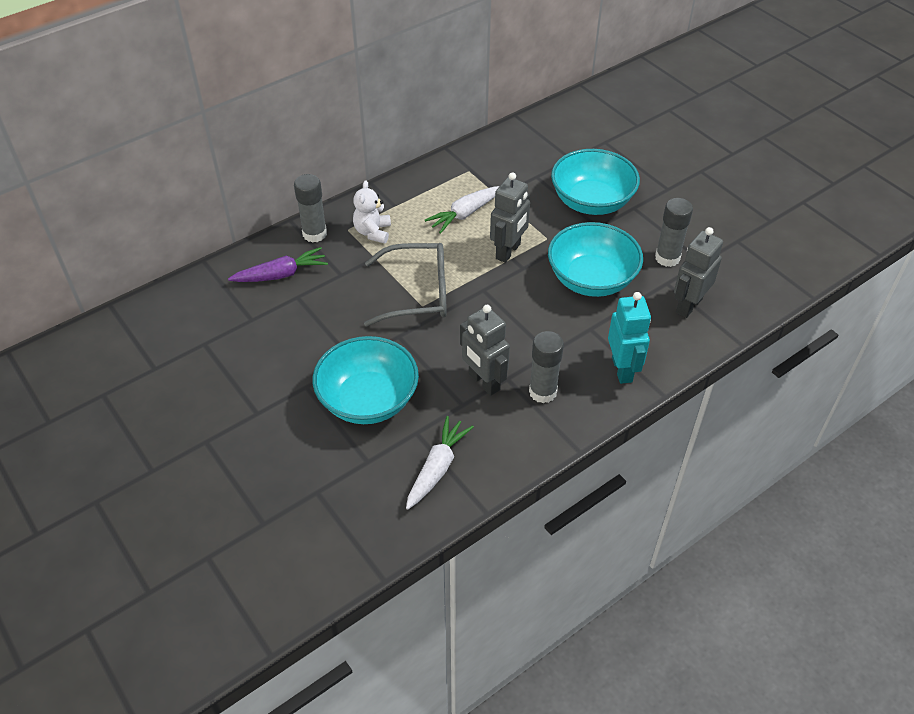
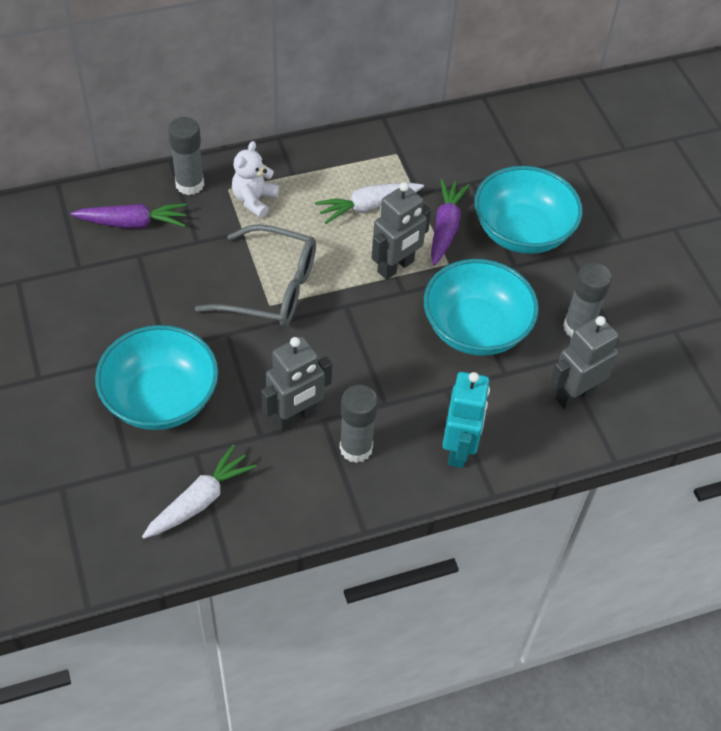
camera: 15 degrees right, 5 degrees up
grey robot [460,305,510,396] -> grey robot turned 105 degrees counterclockwise [261,336,332,430]
none -> purple carrot [431,179,470,265]

